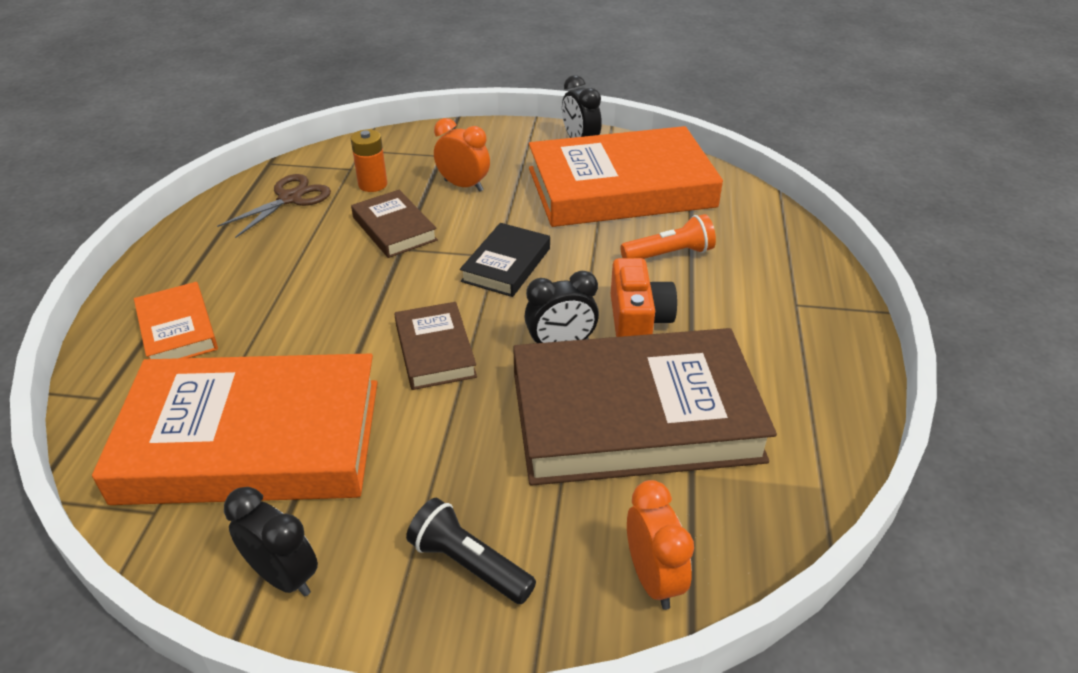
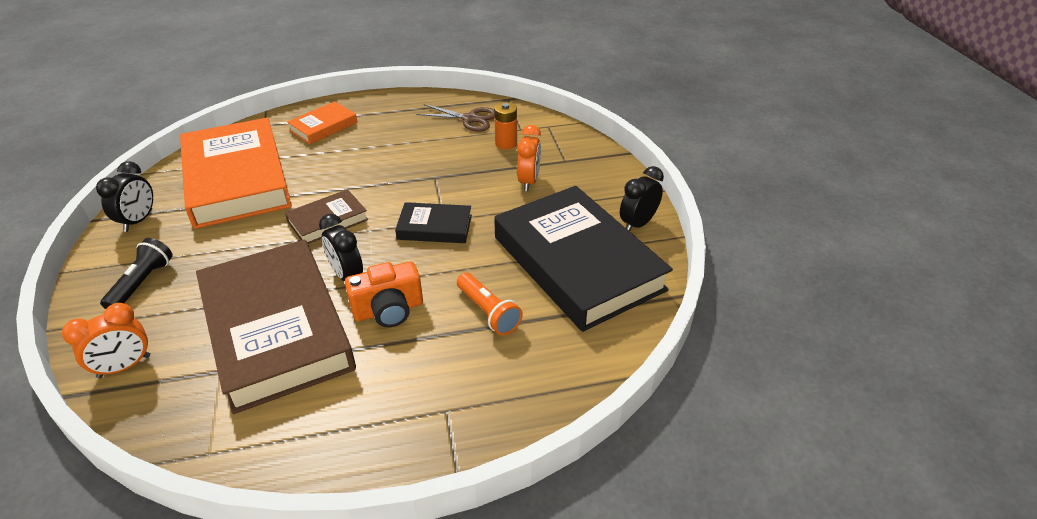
camera: 70 degrees right, 0 degrees up
brown book [351,190,438,258] -> none
orange book [529,126,723,227] -> black book [494,186,673,332]

